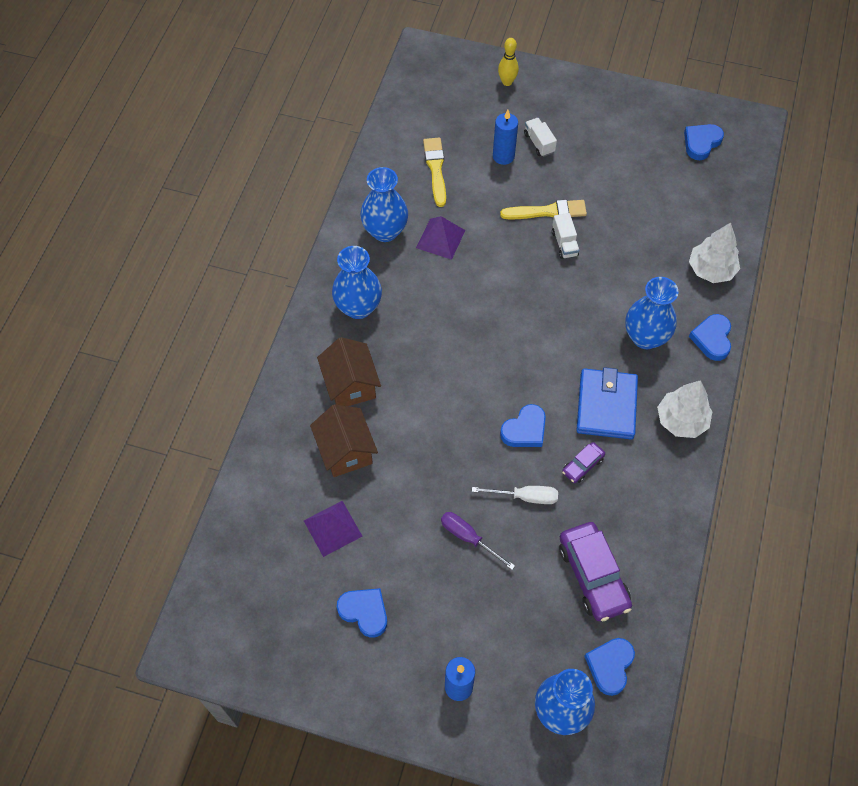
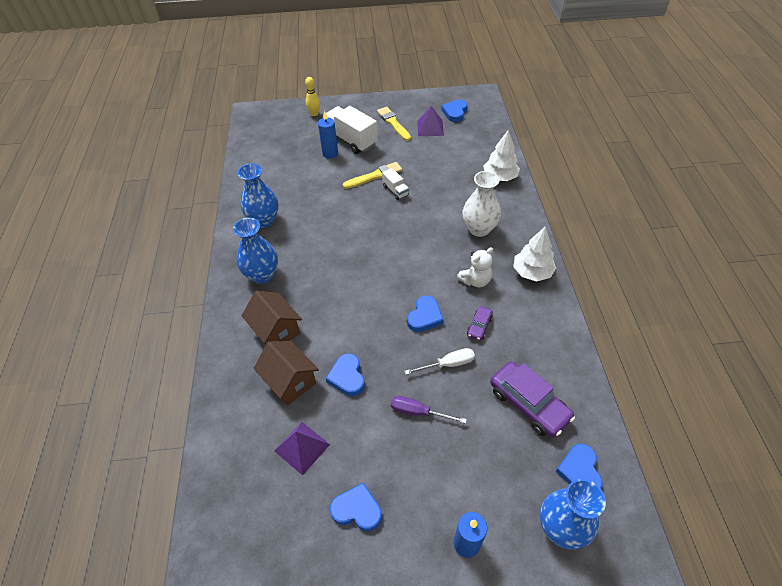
camera: 20 degrees left, 10 degrees down
purple pyramid [416,216,465,260] -> purple pyramid moved to [417,106,444,136]
yellow brush [423,138,446,207] -> yellow brush moved to [377,107,411,141]
white truck [524,118,557,157] -> white truck [326,106,378,154], size x2.01
blue wallet [576,367,638,439] -> white teddy bear [457,247,493,287]
blue vase [625,277,678,349] -> white vase [462,171,501,237]
blue heart [689,314,731,361] -> blue heart moved to [326,353,365,396]

